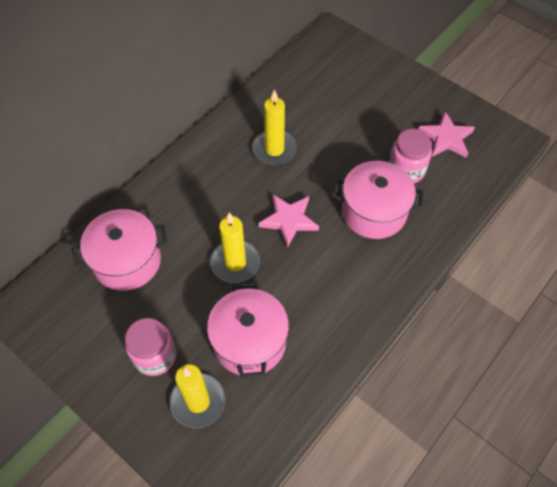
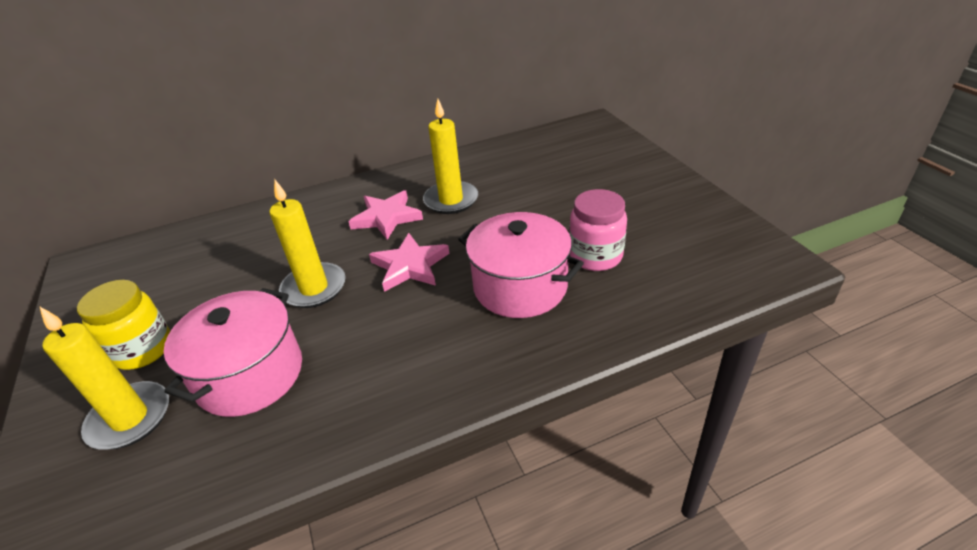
camera: 30 degrees right, 20 degrees down
pink pot [72,209,168,291] -> none
pink jar [125,318,177,376] -> yellow jar [77,280,170,370]
pink star [419,112,475,158] -> pink star moved to [348,190,423,240]

